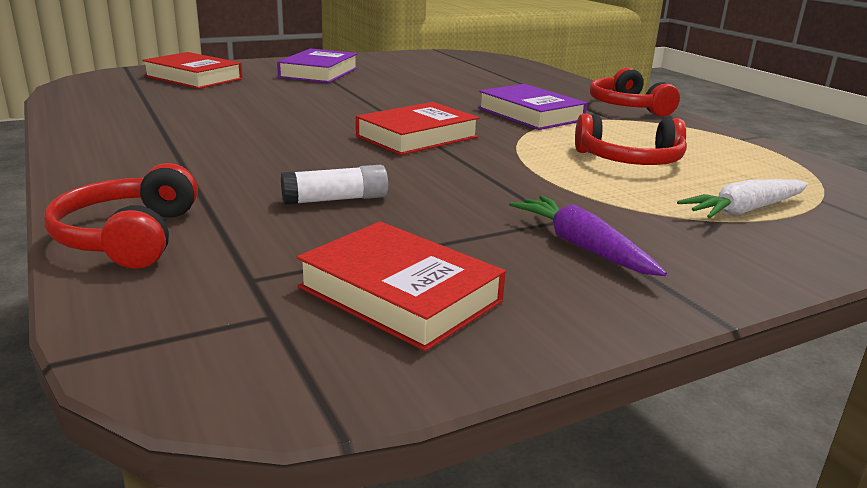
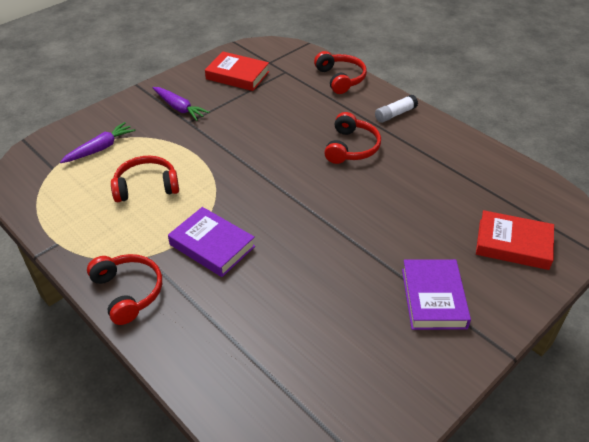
camera: 165 degrees right, 20 degrees up
white glue stick [281,165,388,205] -> white glue stick moved to [375,95,418,123]
red book [356,102,479,155] -> none
white carrot [677,179,808,218] -> purple carrot [60,122,136,163]
none -> red headphones [324,112,381,164]

